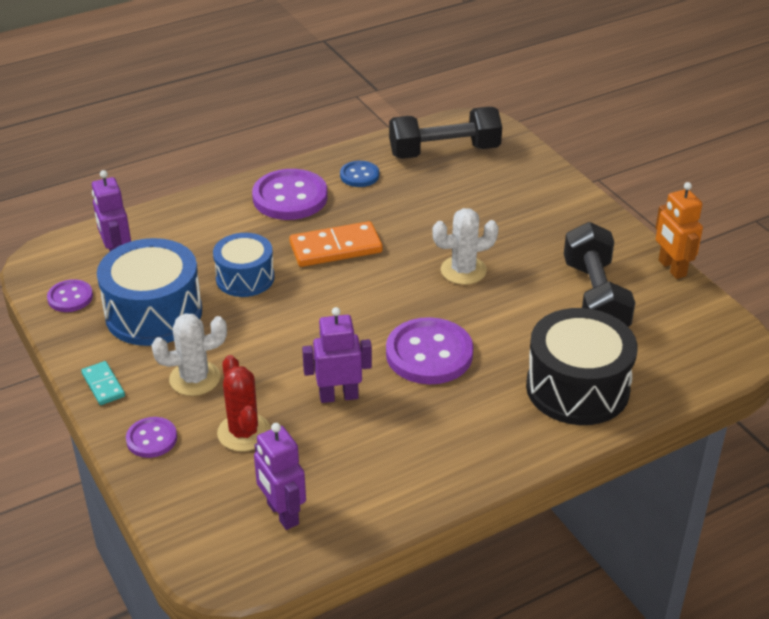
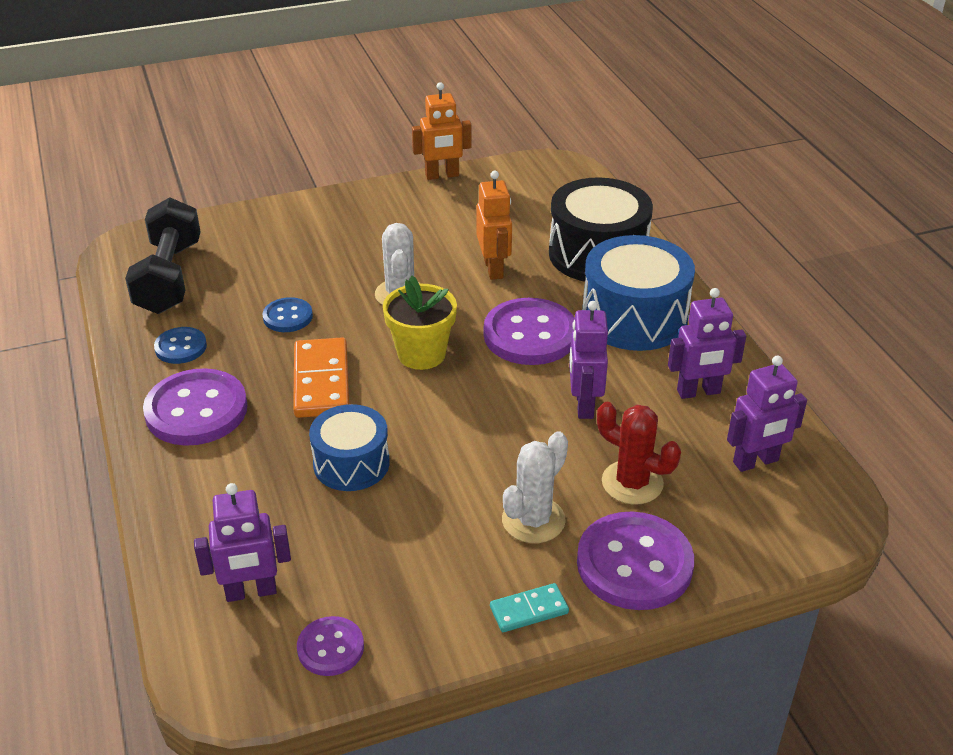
camera: 80 degrees left, 0 degrees up
blue drum [97,238,202,346] -> blue drum moved to [582,235,695,351]
purple button [126,417,177,458] -> purple button [577,512,694,610], size x1.86
white cactus [151,313,227,396] -> white cactus turned 45 degrees clockwise [502,431,568,543]
red cactus [217,355,271,451] -> red cactus turned 45 degrees clockwise [597,402,681,505]
black dumbbell [564,222,635,327] -> none
none -> blue button [262,297,313,332]
none -> yellow flower pot [383,276,457,370]
none -> orange robot [477,171,512,280]
none -> purple robot [668,288,746,399]

